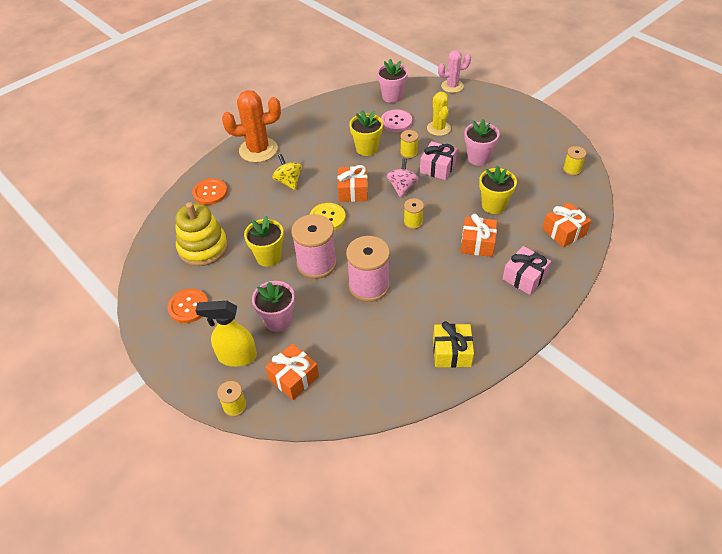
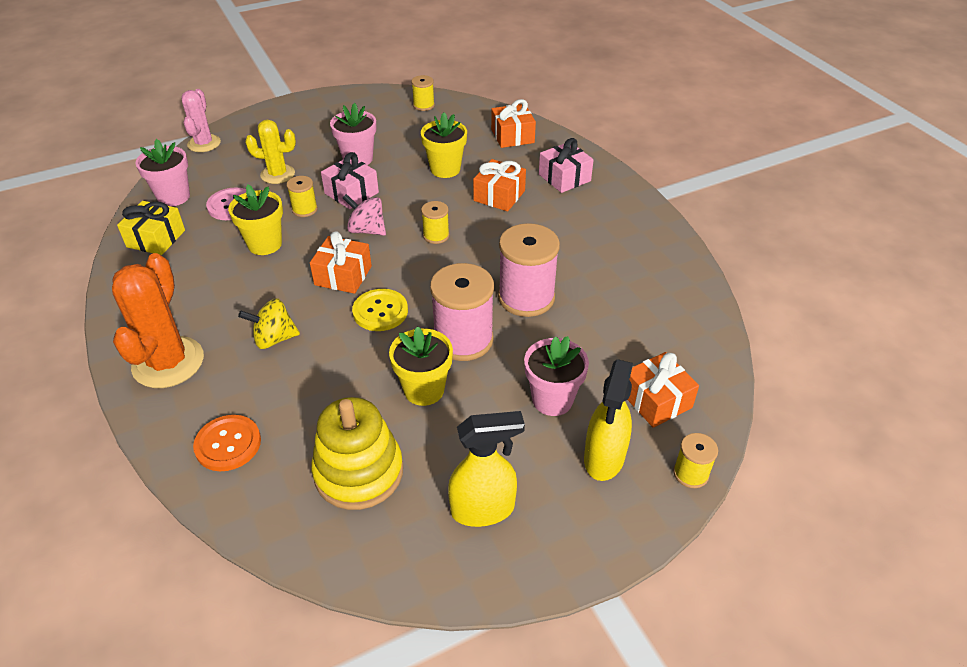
camera: 75 degrees left, 5 degrees down
orange button [168,289,208,323] -> yellow spray bottle [448,411,525,527]
yellow gift [433,321,474,368] -> yellow gift moved to [117,201,185,255]

